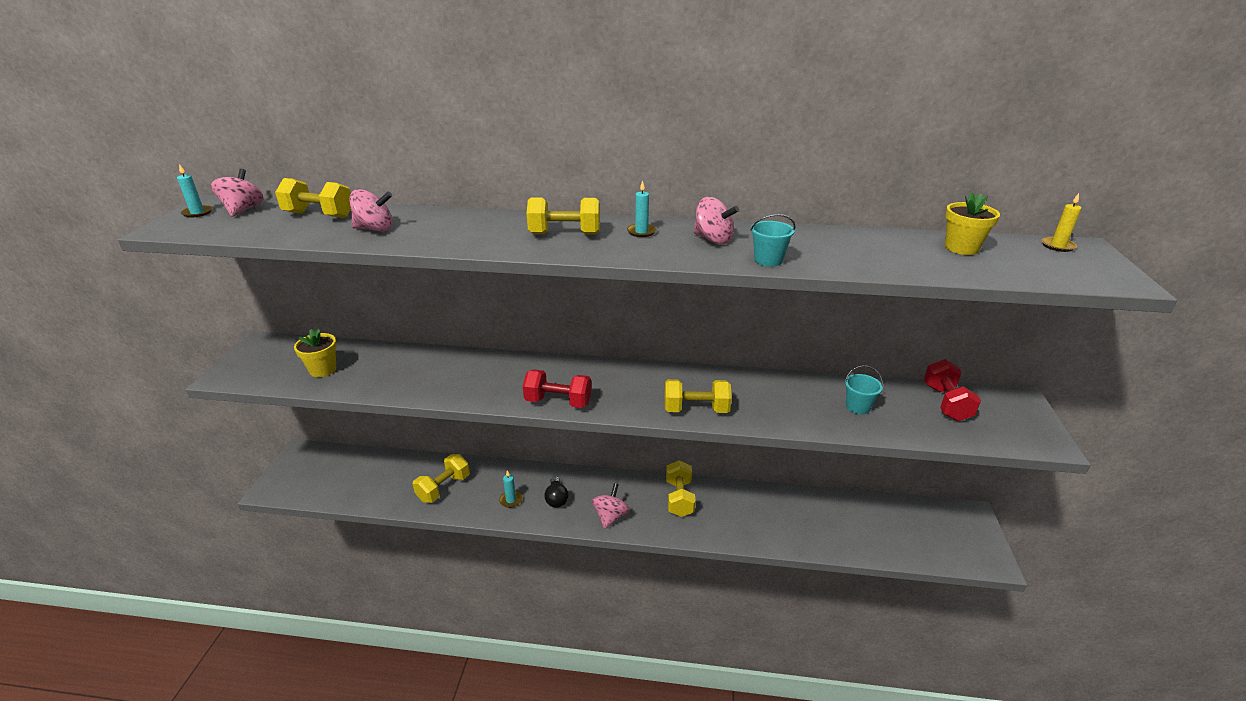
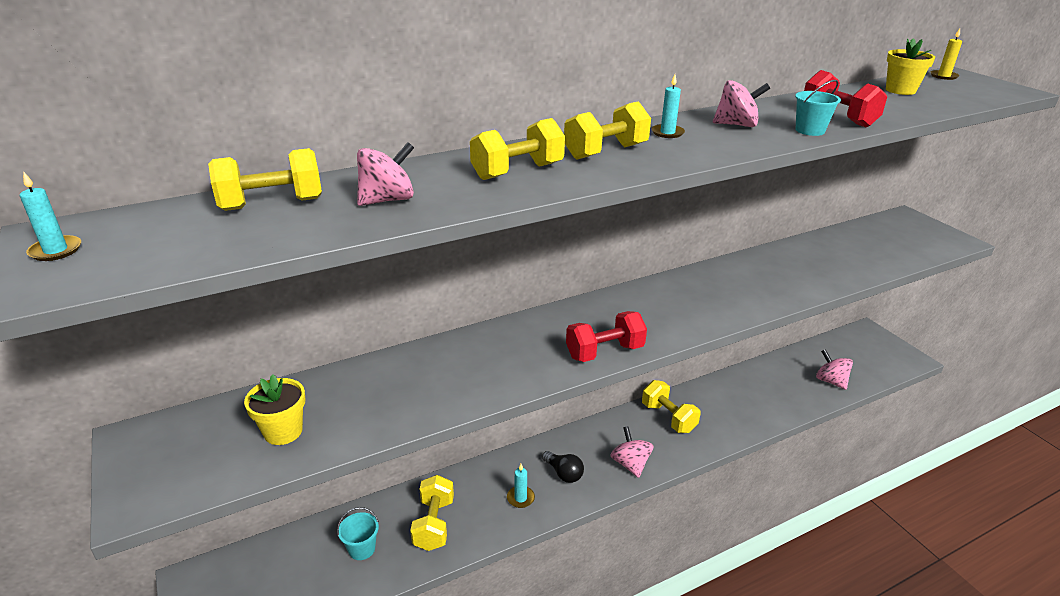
camera: 35 degrees left, 0 degrees up
pink spinning top [211,169,264,217] -> pink spinning top moved to [816,349,853,390]
yellow dumbbell [665,379,732,413] -> yellow dumbbell moved to [470,118,565,180]
turquoise bucket [844,365,883,414] -> turquoise bucket moved to [337,507,379,560]
red dumbbell [924,359,981,421] -> red dumbbell moved to [804,70,887,128]

